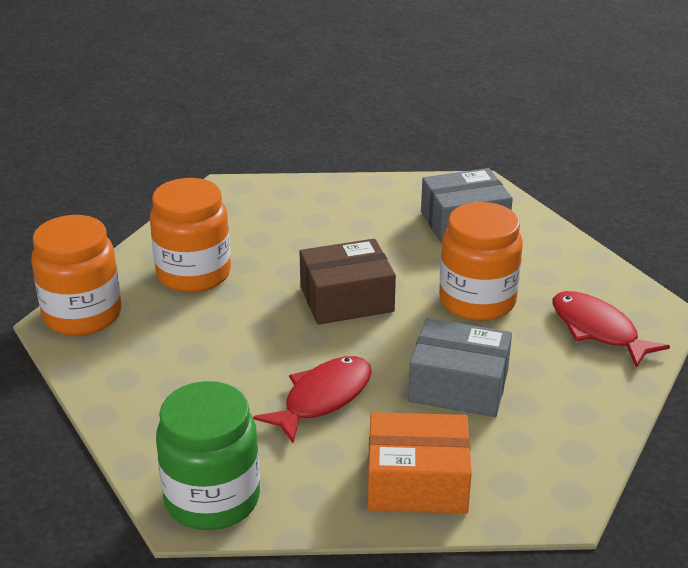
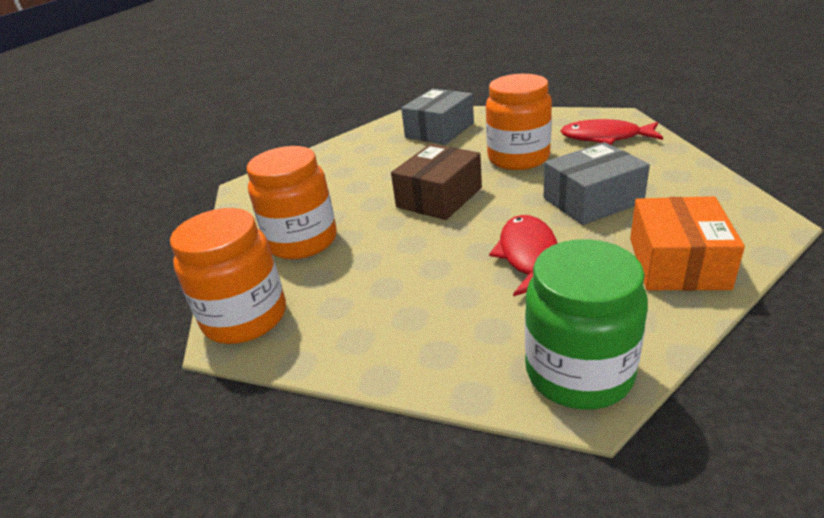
camera: 35 degrees left, 0 degrees up
orange box [368,412,472,514] -> orange box turned 45 degrees counterclockwise [630,196,745,291]

